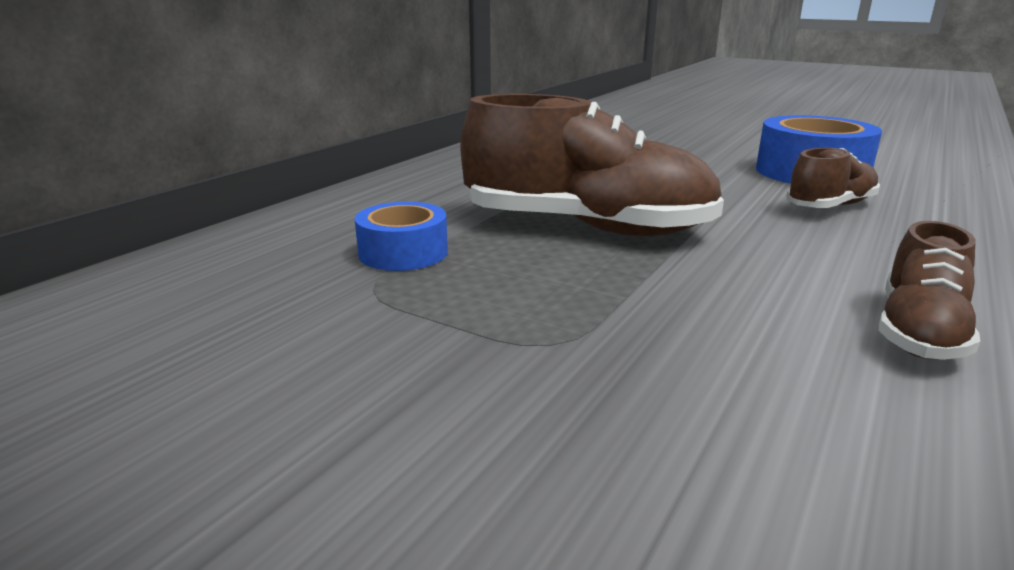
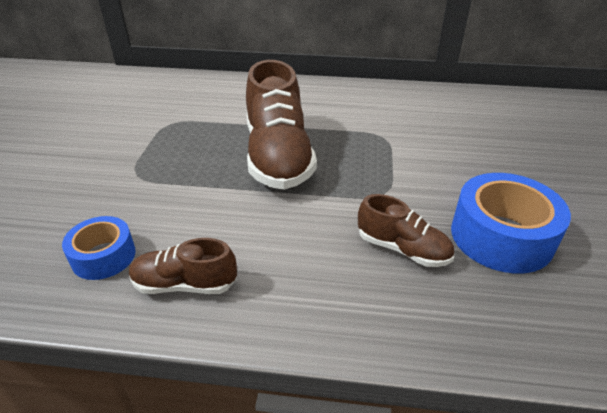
camera: 65 degrees right, 15 degrees up
blue tape [355,202,448,271] -> blue tape moved to [62,216,136,280]

